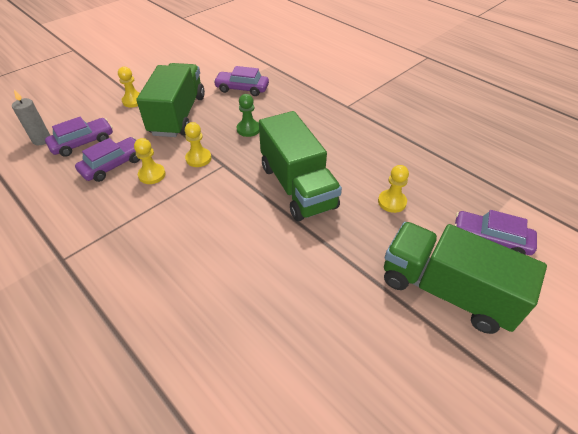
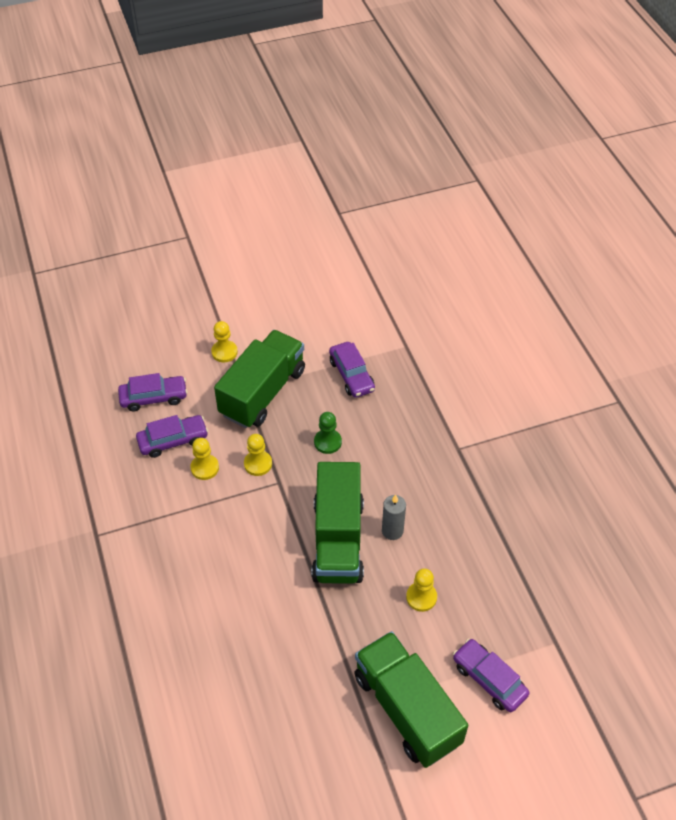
camera: 25 degrees right, 5 degrees up
grey candle [12,90,51,145] -> grey candle moved to [382,495,406,540]
purple car [213,66,269,96] -> purple car turned 150 degrees counterclockwise [329,342,375,398]

